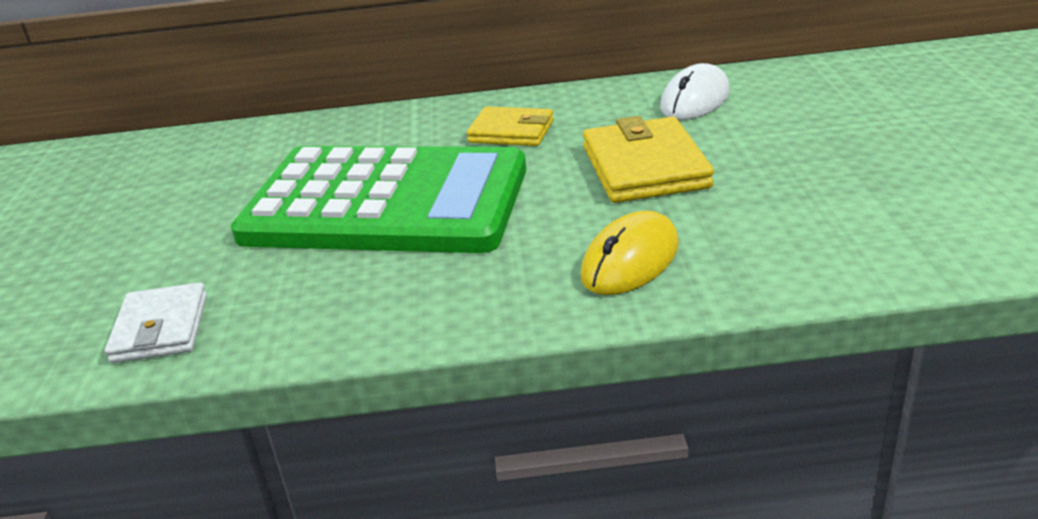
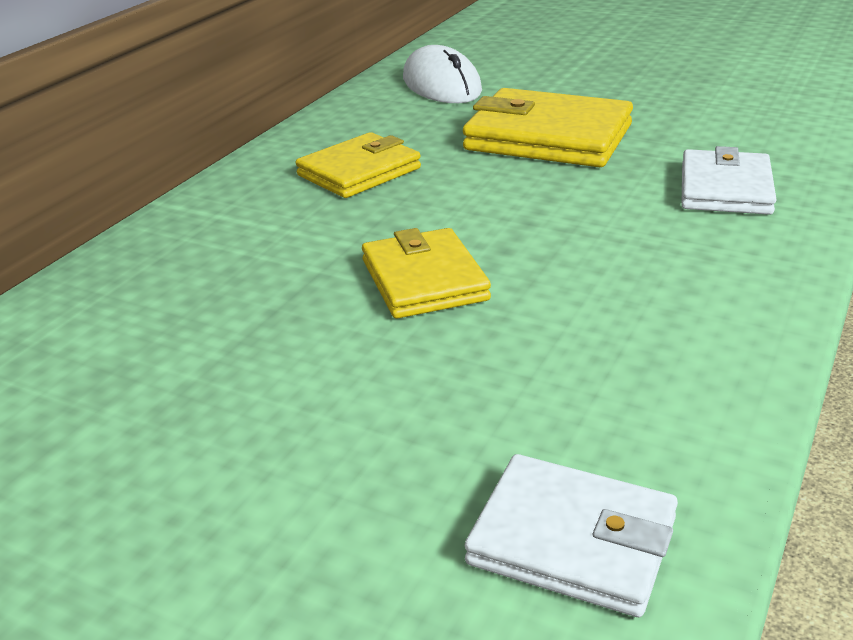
camera: 60 degrees left, 0 degrees up
green calculator [231,146,526,253] -> yellow wallet [362,228,491,319]
yellow mouse [581,210,679,295] -> white wallet [682,146,777,215]

